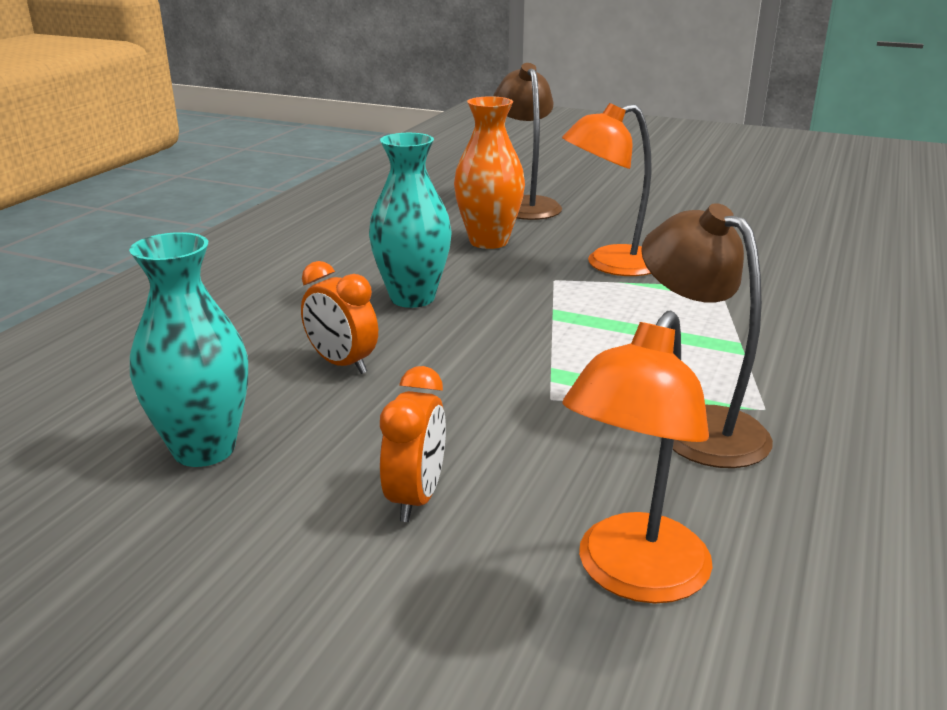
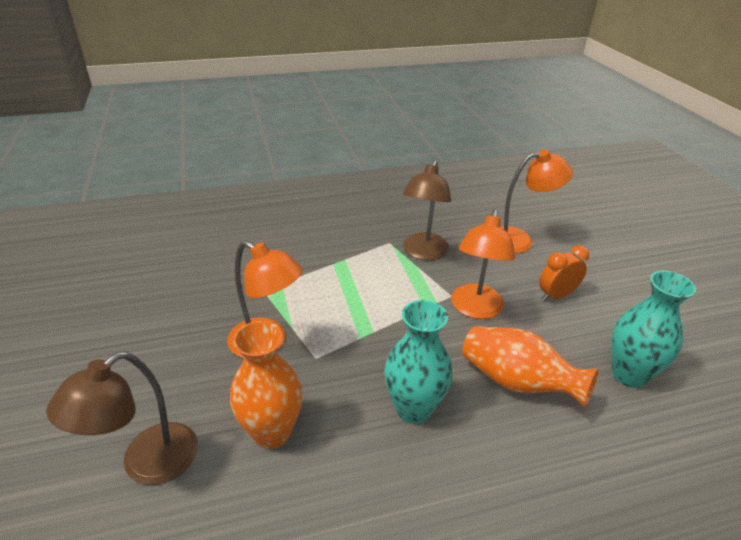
camera: 130 degrees left, 10 degrees up
orange clock [301,261,378,374] -> orange vase [462,326,599,408]
none -> orange lamp [451,209,515,319]

